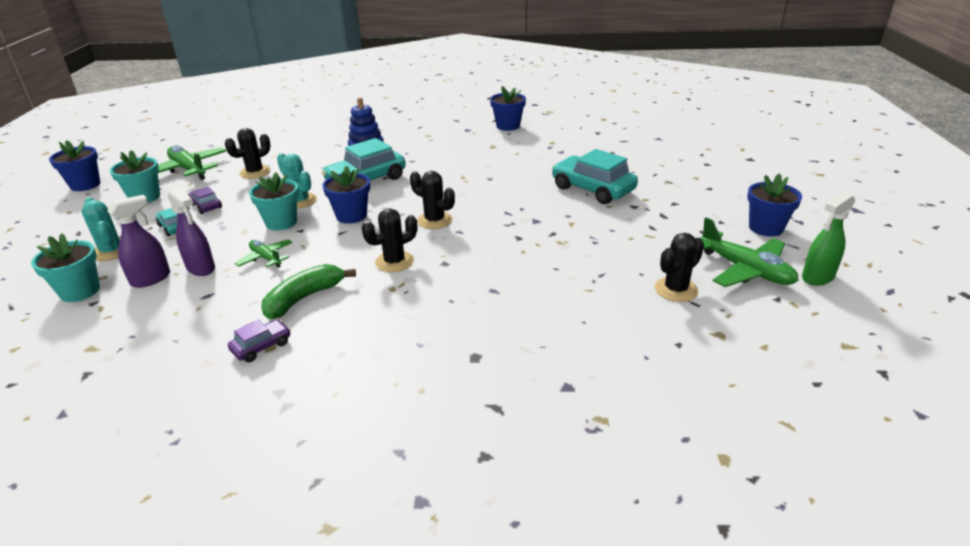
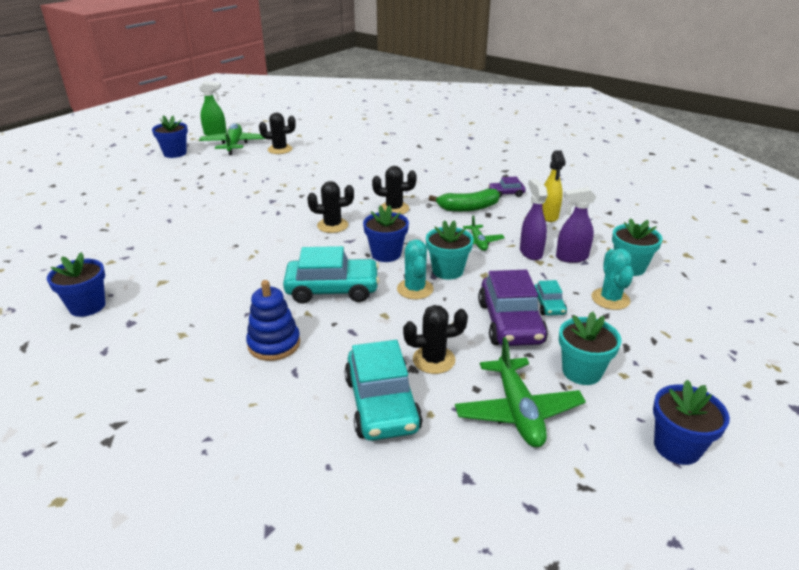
camera: 145 degrees left, 0 degrees up
purple car [189,186,222,214] -> purple car [478,270,548,346], size x2.03
black cactus [410,171,455,229] -> black cactus turned 75 degrees counterclockwise [307,181,354,233]
turquoise car [552,149,638,204] -> turquoise car moved to [344,340,423,441]
none -> yellow spray bottle [542,151,566,222]

